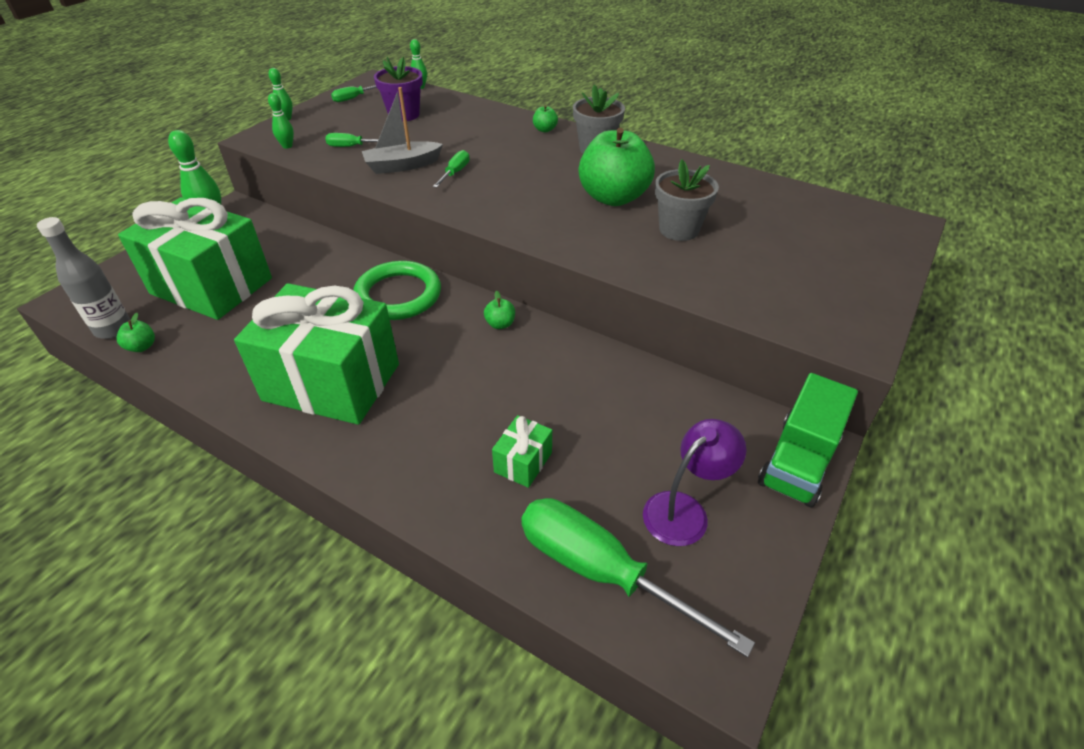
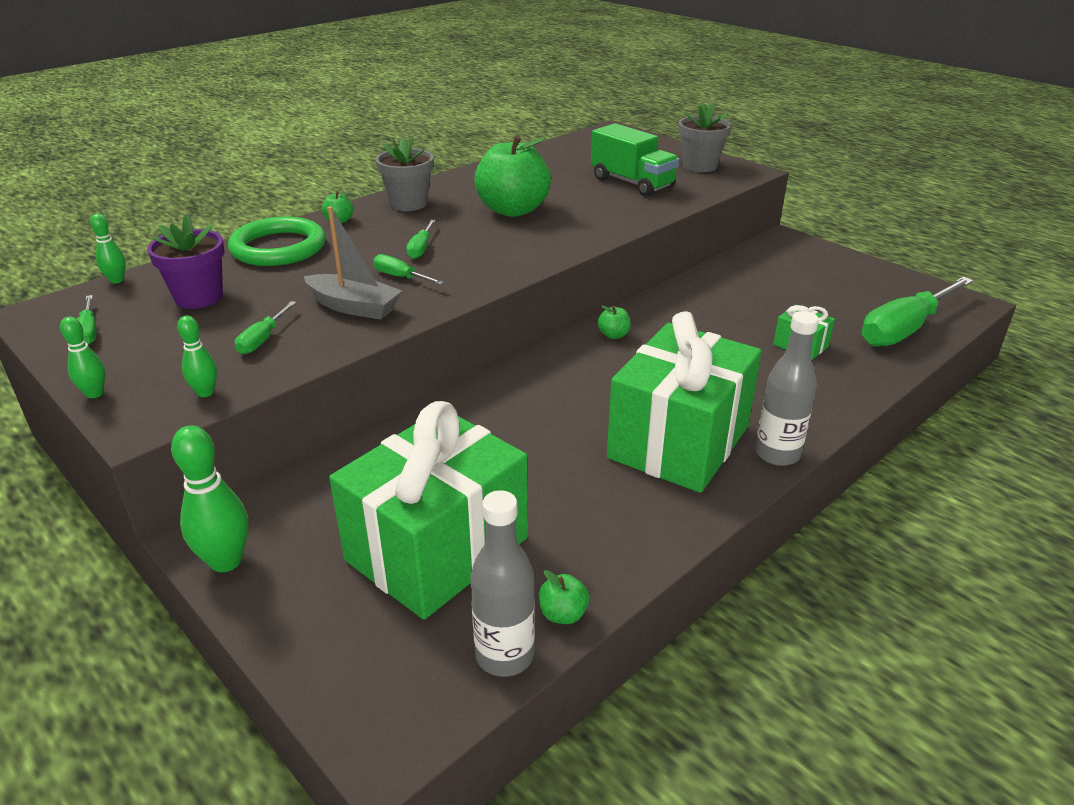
camera: 75 degrees left, 10 degrees down
green ring [353,261,441,320] -> green ring moved to [228,217,326,266]
grey boat [362,87,443,174] -> grey boat turned 60 degrees counterclockwise [304,206,402,320]
purple lamp [643,419,746,546] -> none
grey flower pot [655,159,719,241] -> grey flower pot moved to [679,102,731,172]
green truck [758,373,858,507] -> green truck moved to [591,123,679,197]
none -> green screwdriver [406,220,435,259]
none -> grey bottle [755,311,819,466]

